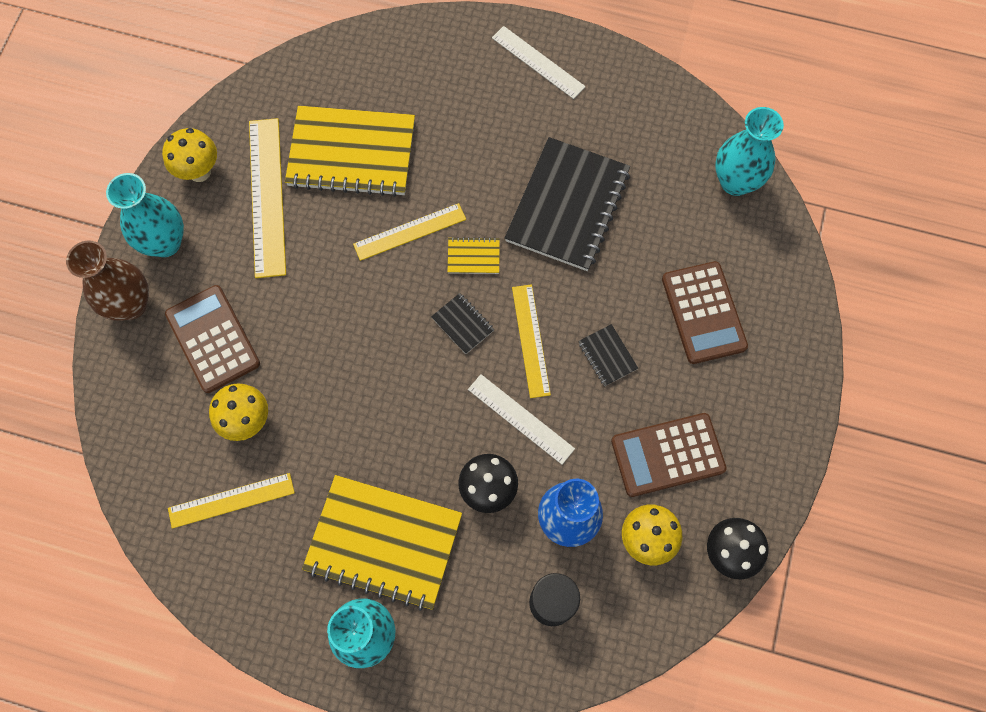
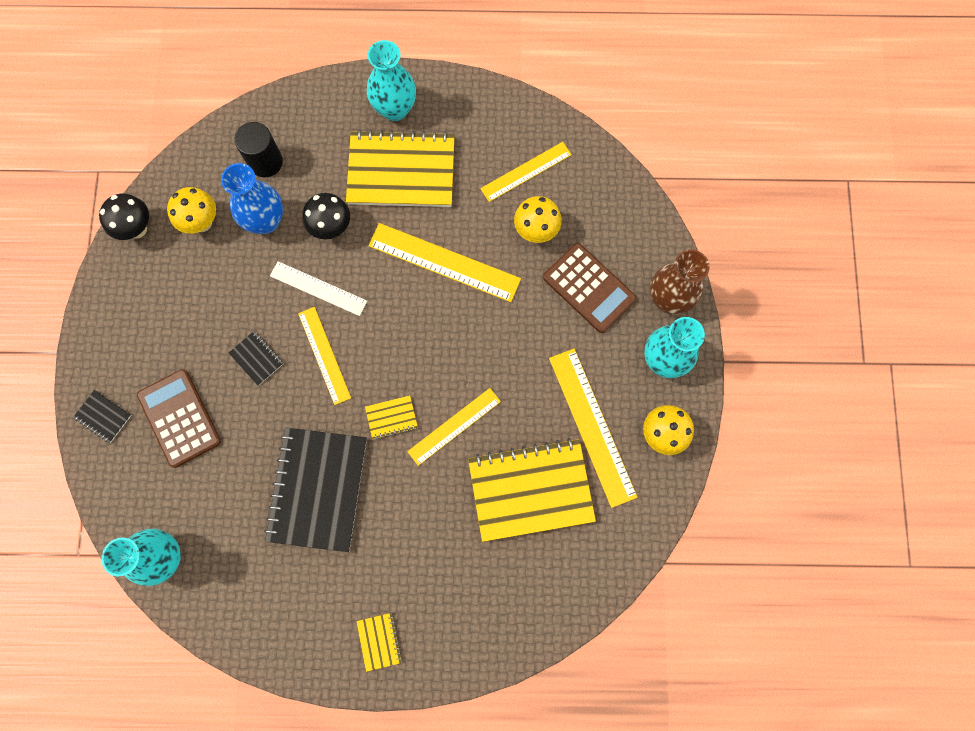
camera: 165 degrees right, 5 degrees up
black notebook [431,293,494,354] -> black notebook moved to [73,390,131,443]
white ruler [492,26,586,99] -> yellow notebook [356,613,402,672]
brown calculator [611,413,727,497] -> none
none -> yellow ruler [368,223,521,302]

